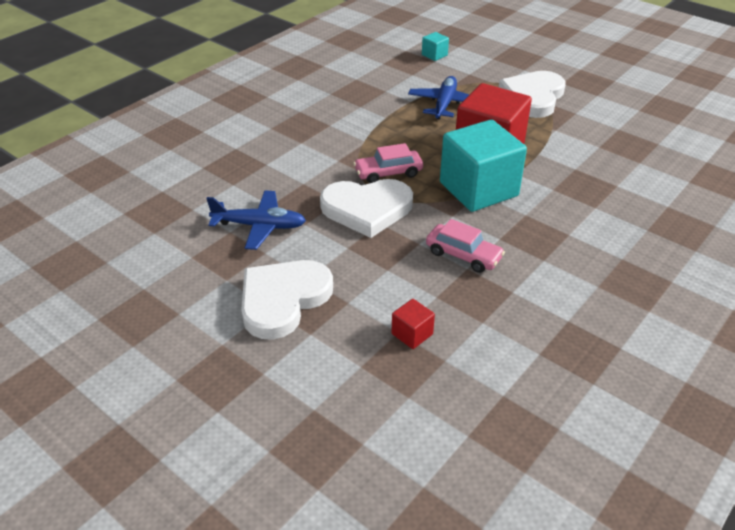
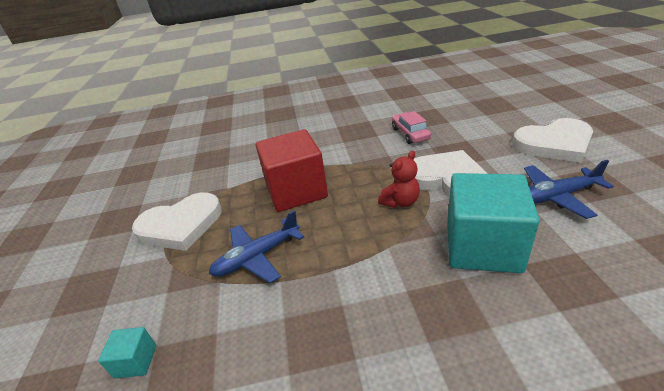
camera: 135 degrees left, 5 degrees down
blue plane [206,190,306,250] -> blue plane turned 60 degrees counterclockwise [524,160,614,219]
pink car [353,143,423,183] -> red teddy bear [378,151,420,208]
red cube [391,299,435,349] -> none
turquoise cube [440,119,527,212] -> turquoise cube moved to [447,173,539,273]

